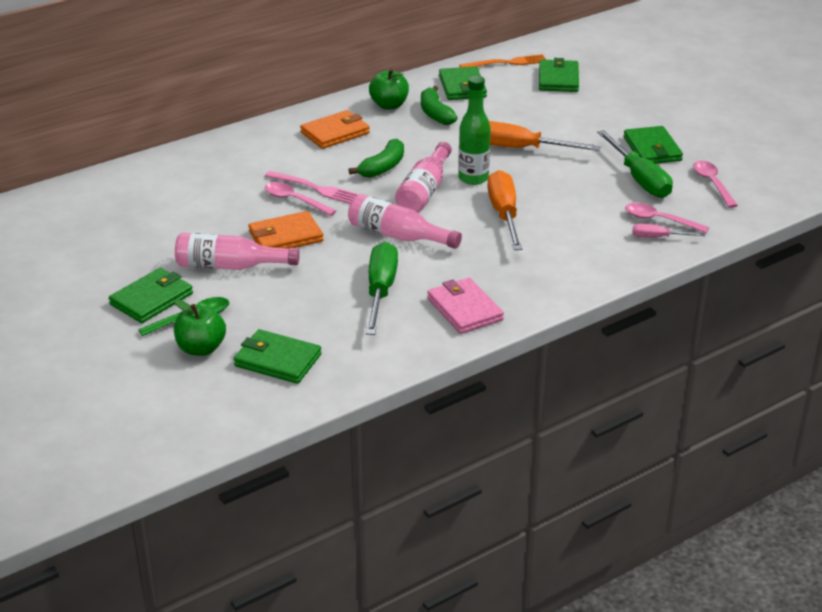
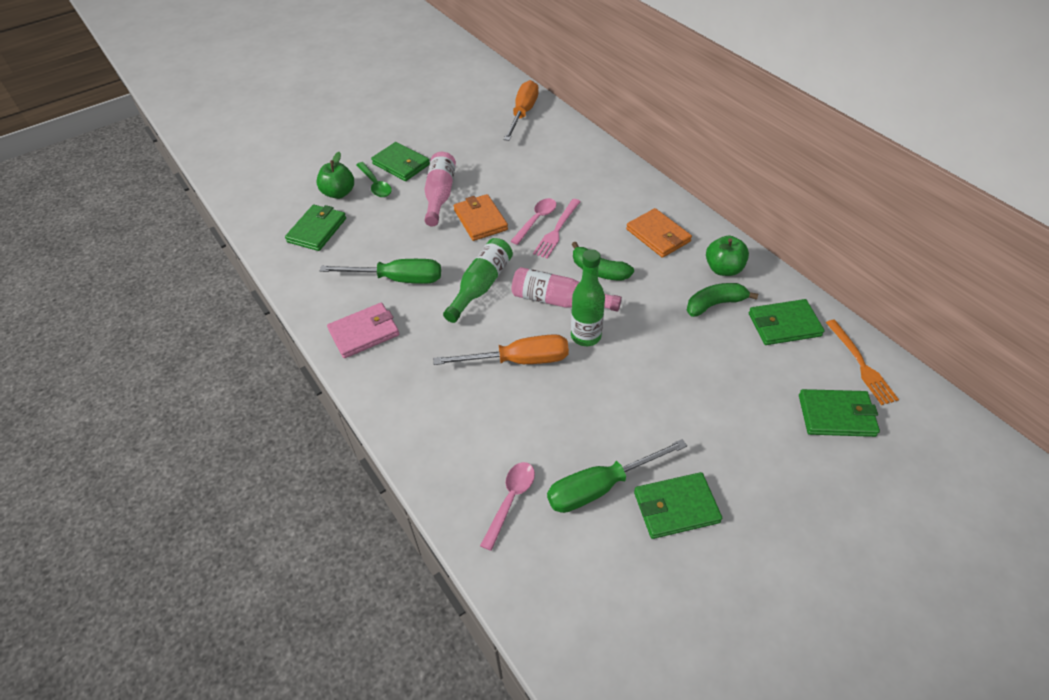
camera: 90 degrees right, 15 degrees up
pink bottle [348,194,462,249] -> green bottle [443,238,513,323]
orange screwdriver [489,121,601,151] -> orange screwdriver moved to [504,80,539,141]
pink screwdriver [633,224,705,238] -> none
pink spoon [693,161,738,208] -> none

